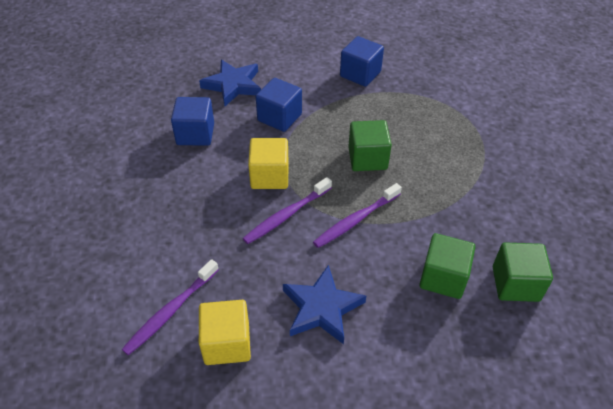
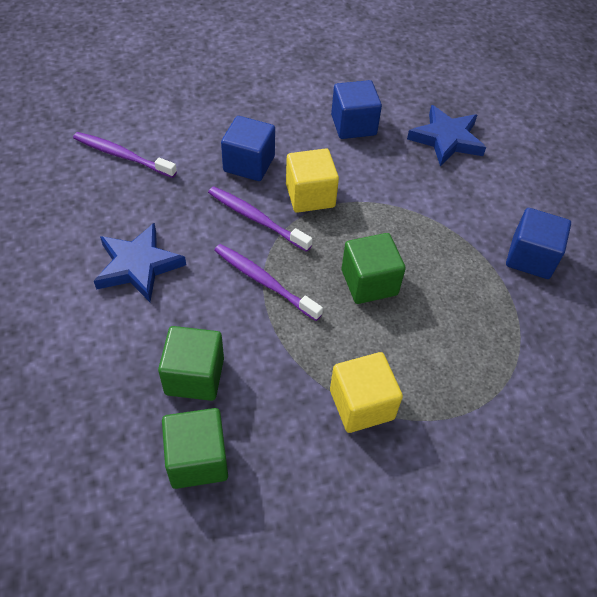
camera: 75 degrees right, 5 degrees up
yellow cube [199,300,251,365] -> yellow cube moved to [330,352,403,433]
blue cube [256,78,302,132] -> blue cube moved to [221,116,275,181]

